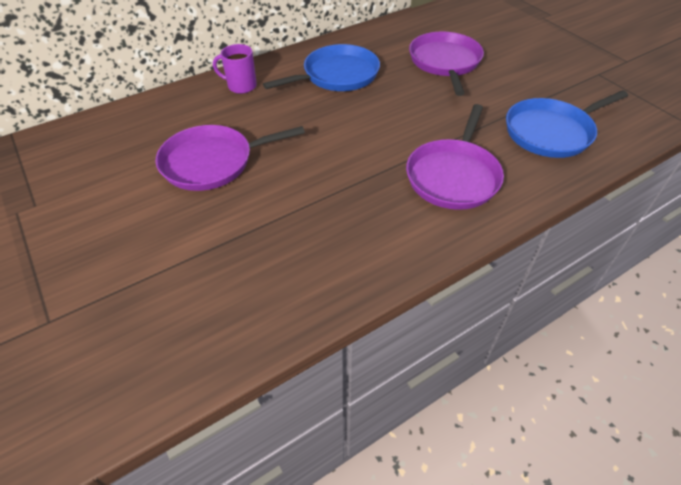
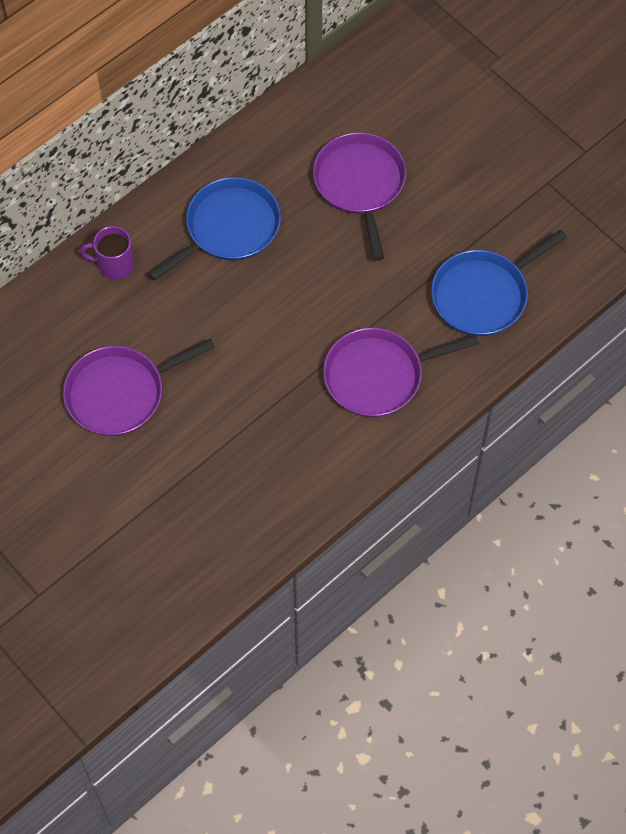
camera: 10 degrees left, 15 degrees up
purple pan [406,104,504,210] -> purple pan turned 60 degrees clockwise [323,328,479,417]

